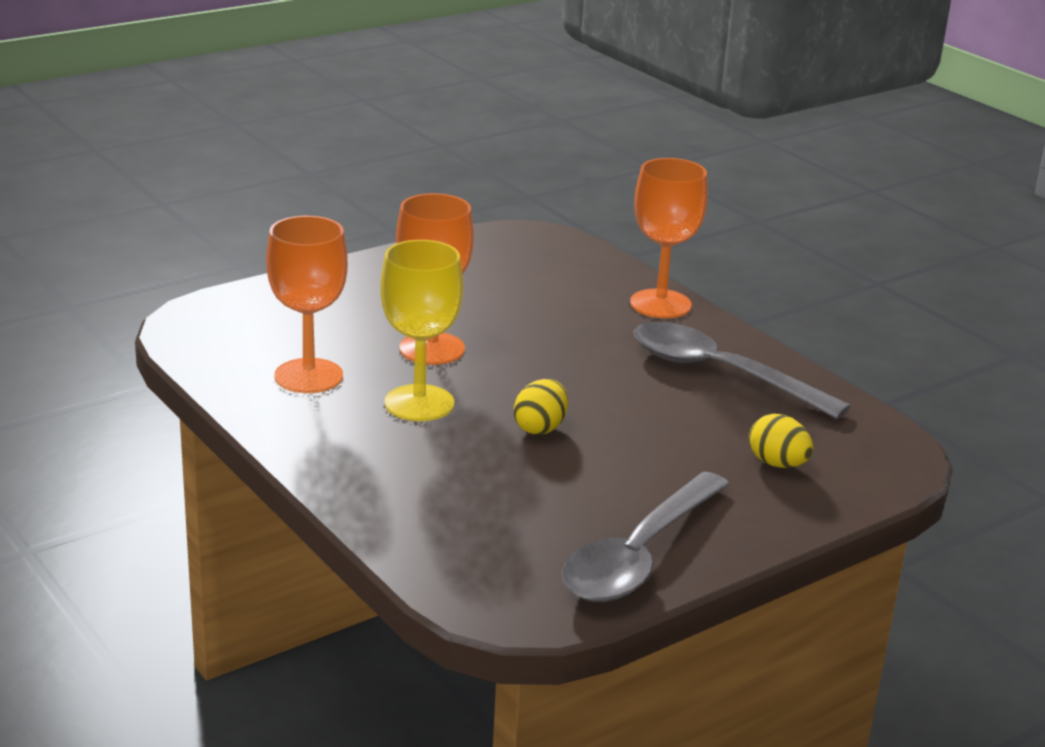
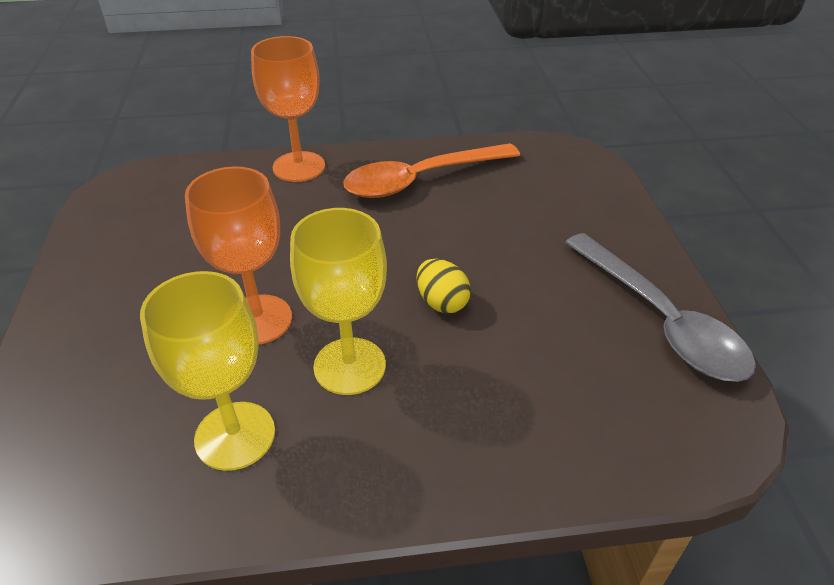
camera: 60 degrees left, 15 degrees up
orange goblet [266,216,348,393] -> yellow goblet [140,271,275,471]
grey spoon [634,322,851,419] -> orange spoon [343,143,520,198]
yellow egg [749,414,813,468] -> none

